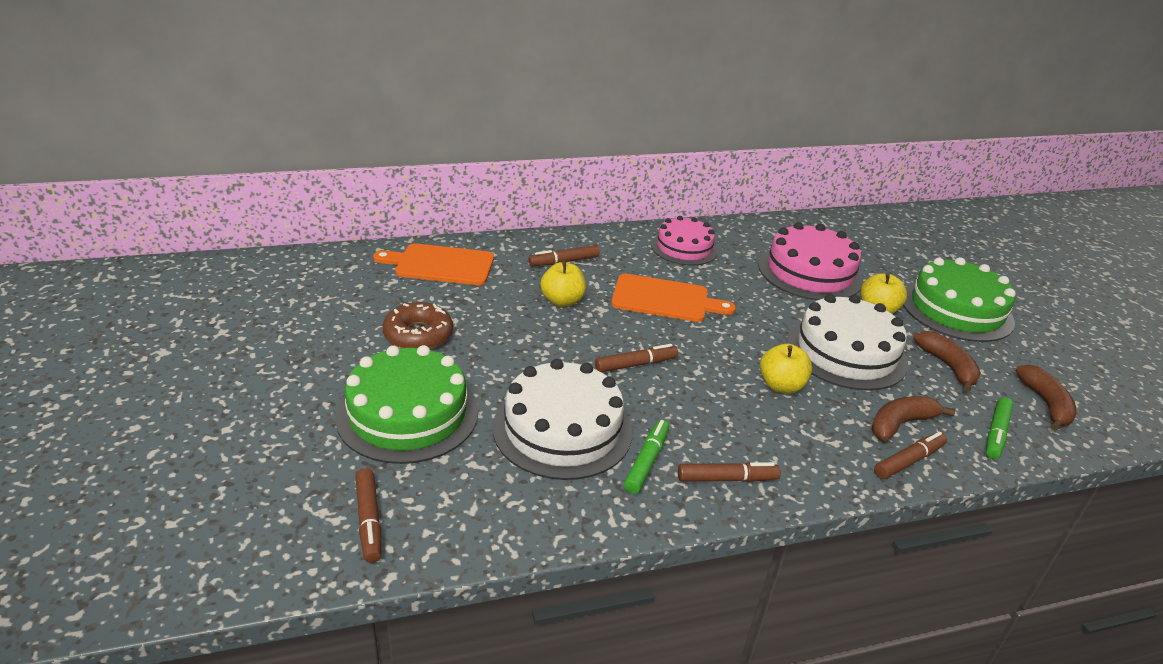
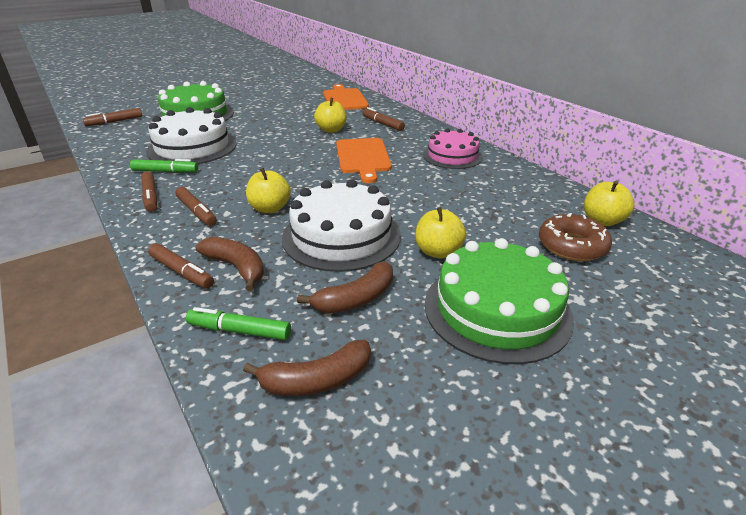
camera: 75 degrees right, 0 degrees up
brown donut [383,302,453,349] -> brown donut moved to [539,213,612,261]
brown marker [595,344,678,372] -> brown marker moved to [175,187,217,226]
pink cake [758,222,863,300] -> none
none -> yellow apple [584,181,635,226]

